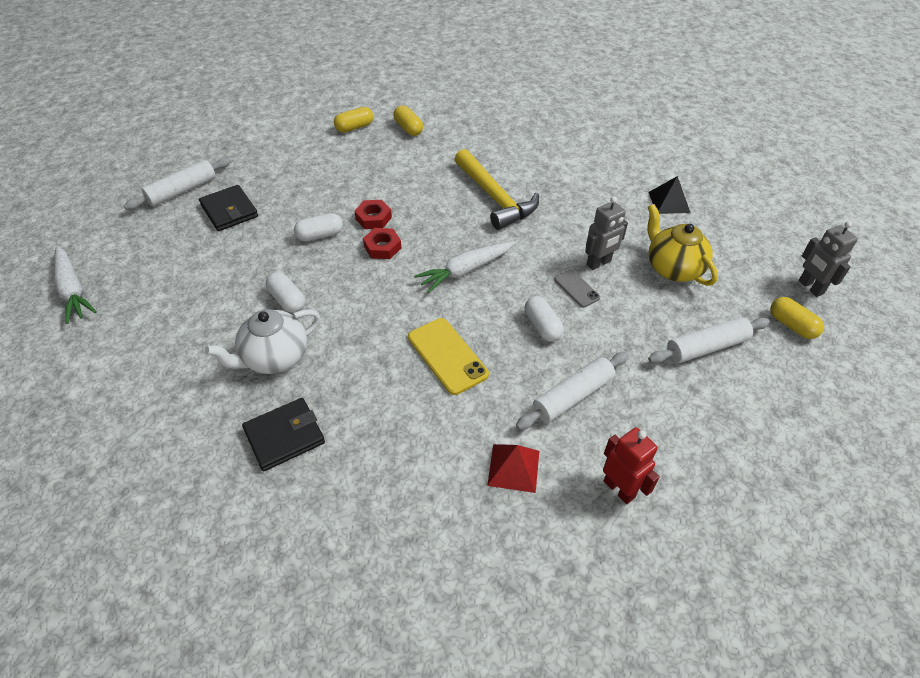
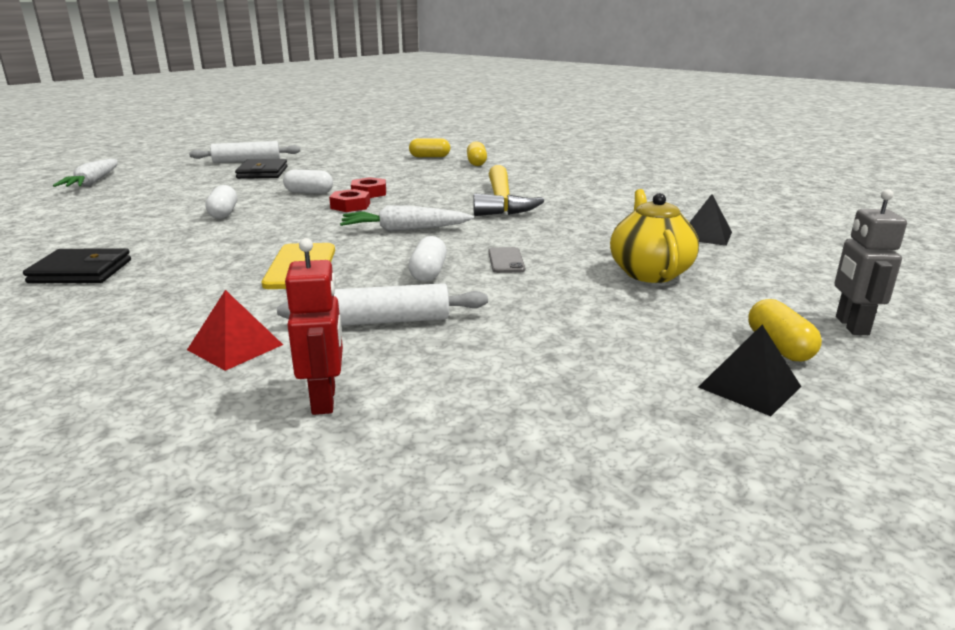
camera: 30 degrees right, 25 degrees down
white teapot [205,309,321,374] -> none
grey robot [585,197,628,270] -> none
white rolling pin [648,317,770,363] -> none
none -> black pyramid [698,325,801,416]

